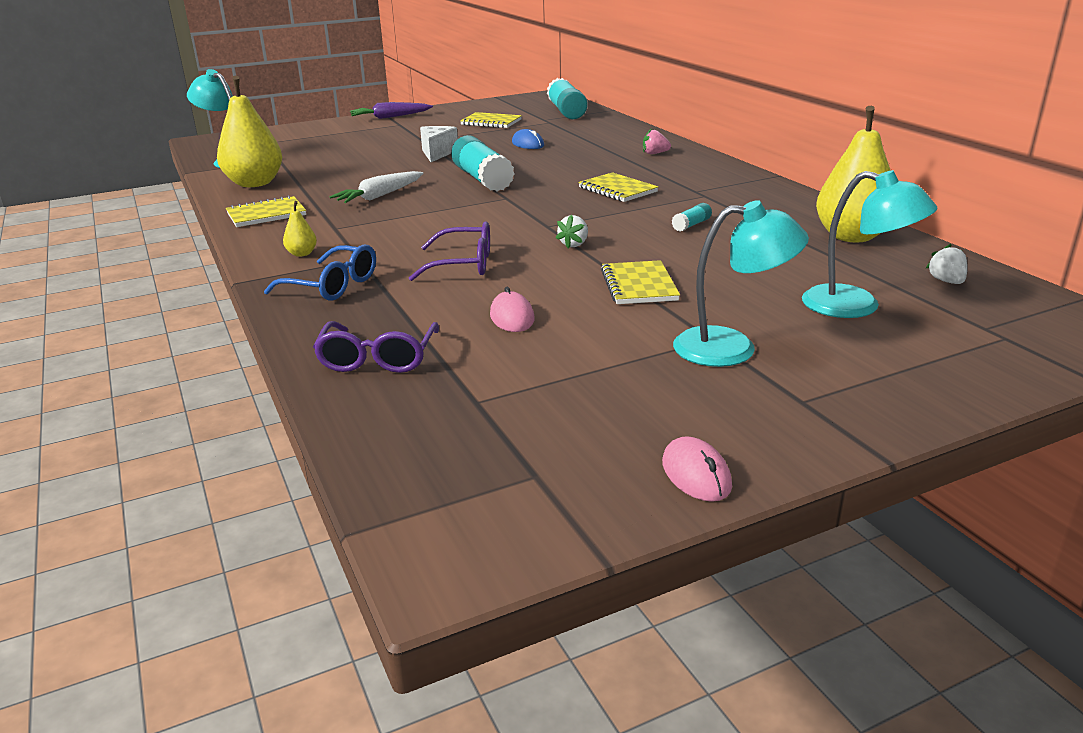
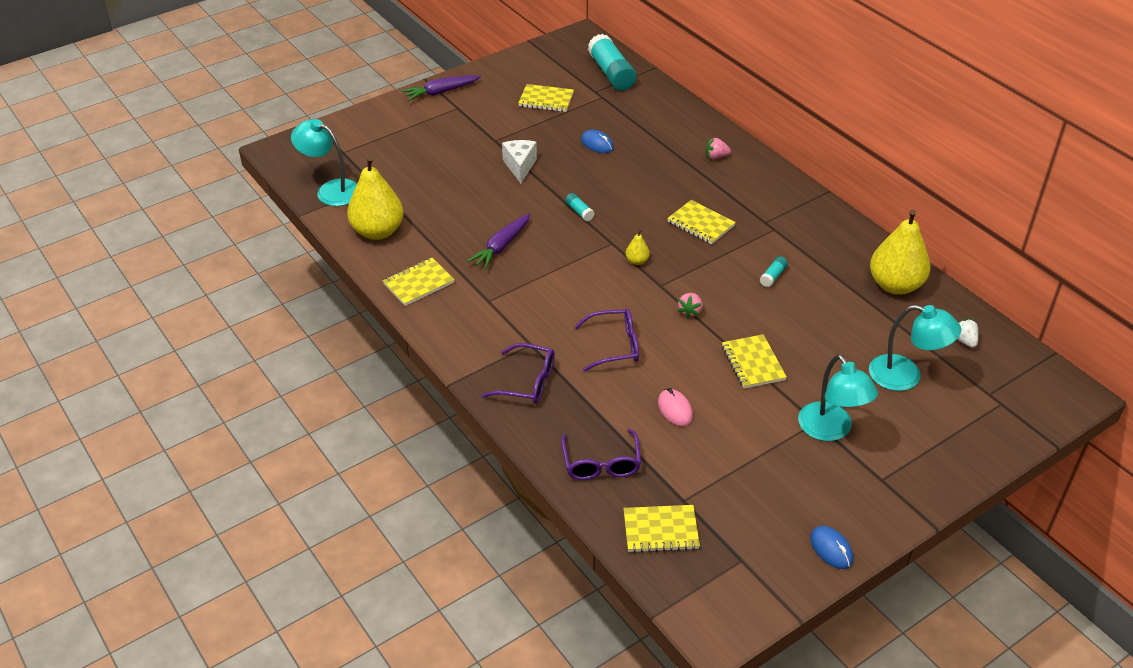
camera: 10 degrees left, 15 degrees up
blue glasses [264,244,376,301] -> purple glasses [481,343,555,404]
yellow pear [283,201,317,257] -> yellow pear moved to [626,229,650,265]
white carrot [329,171,424,203] -> purple carrot [468,213,530,269]
turquoise glue stick [451,135,514,191] -> turquoise glue stick [565,193,595,221], size x0.44
white strawberry [556,215,588,249] -> pink strawberry [677,293,702,319]
pink mouse [662,436,732,502] -> blue mouse [810,526,853,569]
turquoise lamp [673,200,809,367] -> turquoise lamp turned 75 degrees clockwise [798,354,878,441]
none -> yellow notebook [623,505,700,553]

